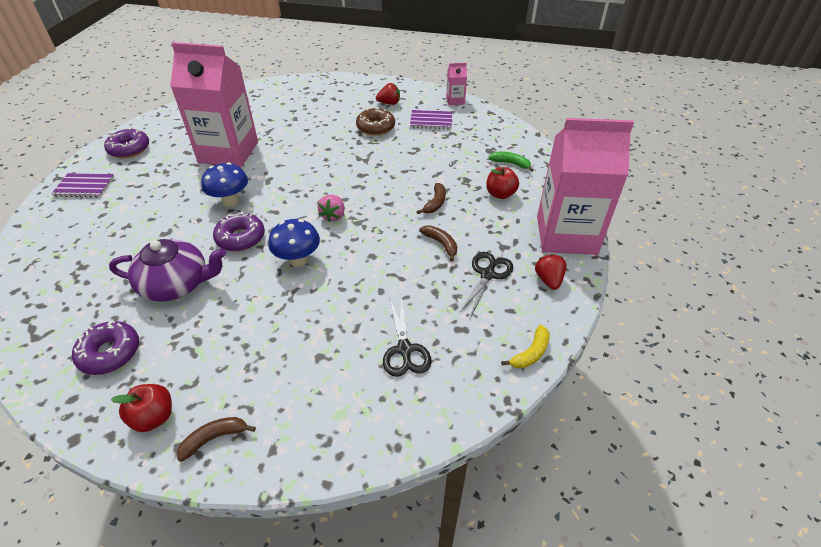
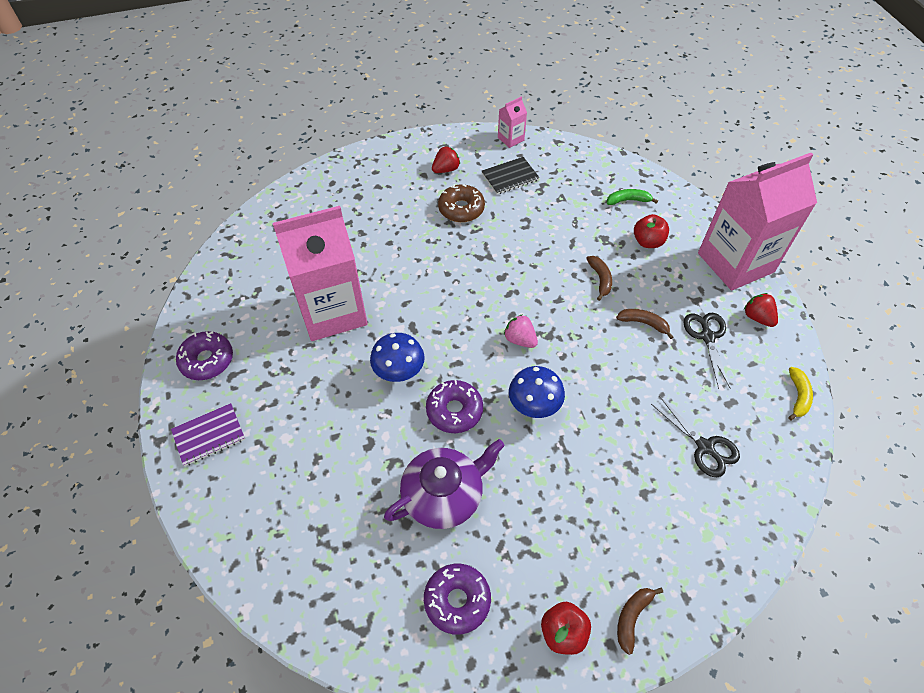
camera: 30 degrees left, 10 degrees up
pink strawberry [318,195,345,222] -> pink strawberry turned 150 degrees clockwise [504,314,538,348]
purple notebook [410,110,452,129] -> black notebook [482,157,540,194]

